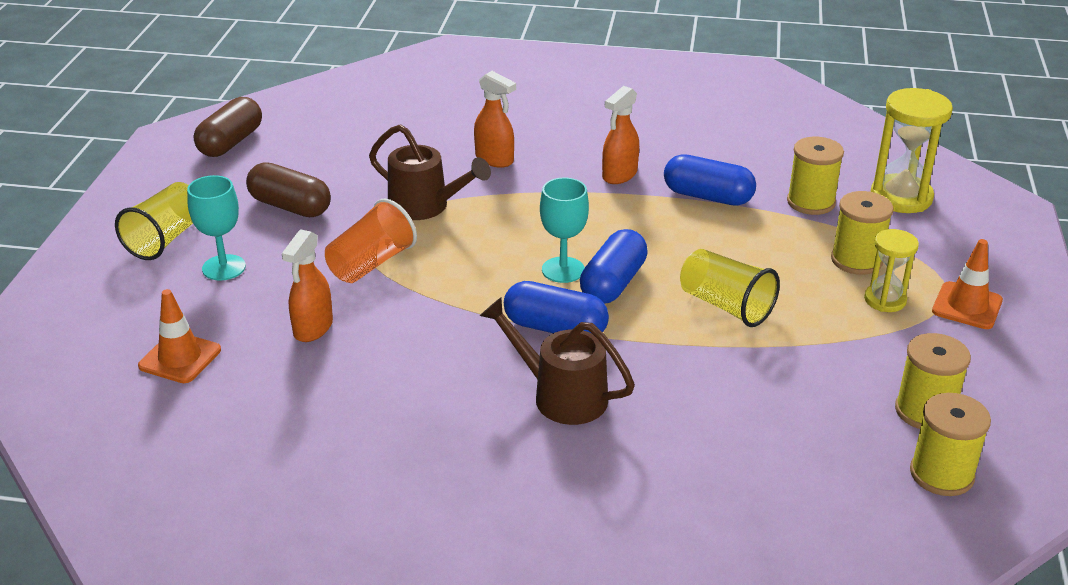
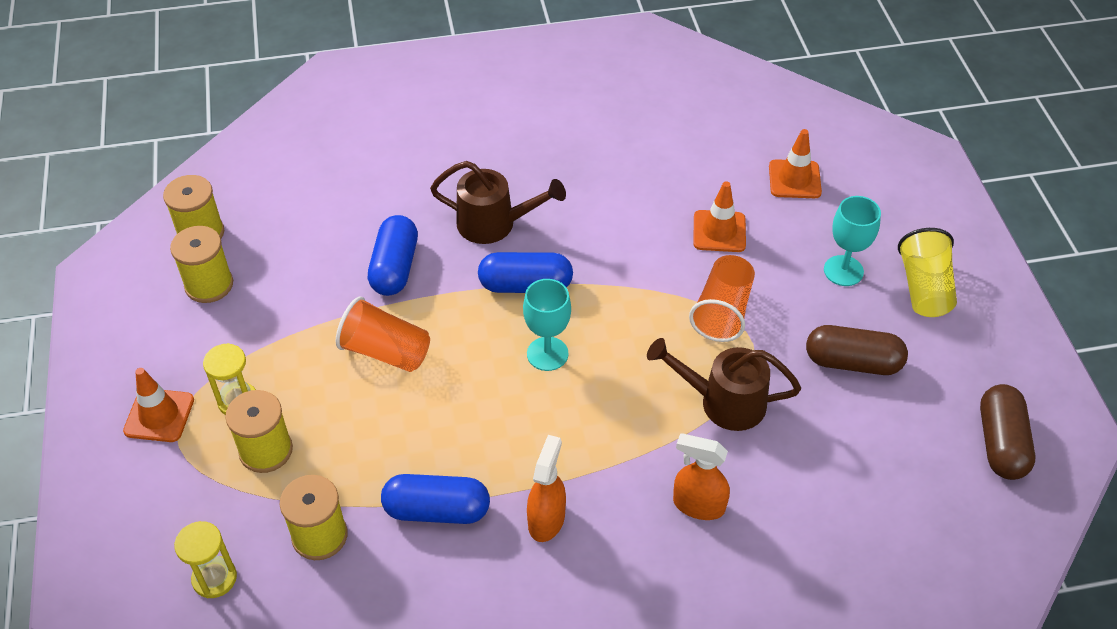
camera: 160 degrees right, 15 degrees up
orange spray bottle [282,229,333,342] -> orange traffic cone [693,181,746,252]
blue capsule [580,229,648,304] -> blue capsule moved to [367,215,418,296]
yellow cup [680,249,780,327] -> orange cup [336,297,430,372]
yellow hourglass [871,88,953,213] -> yellow hourglass [174,521,237,598], size x0.61

